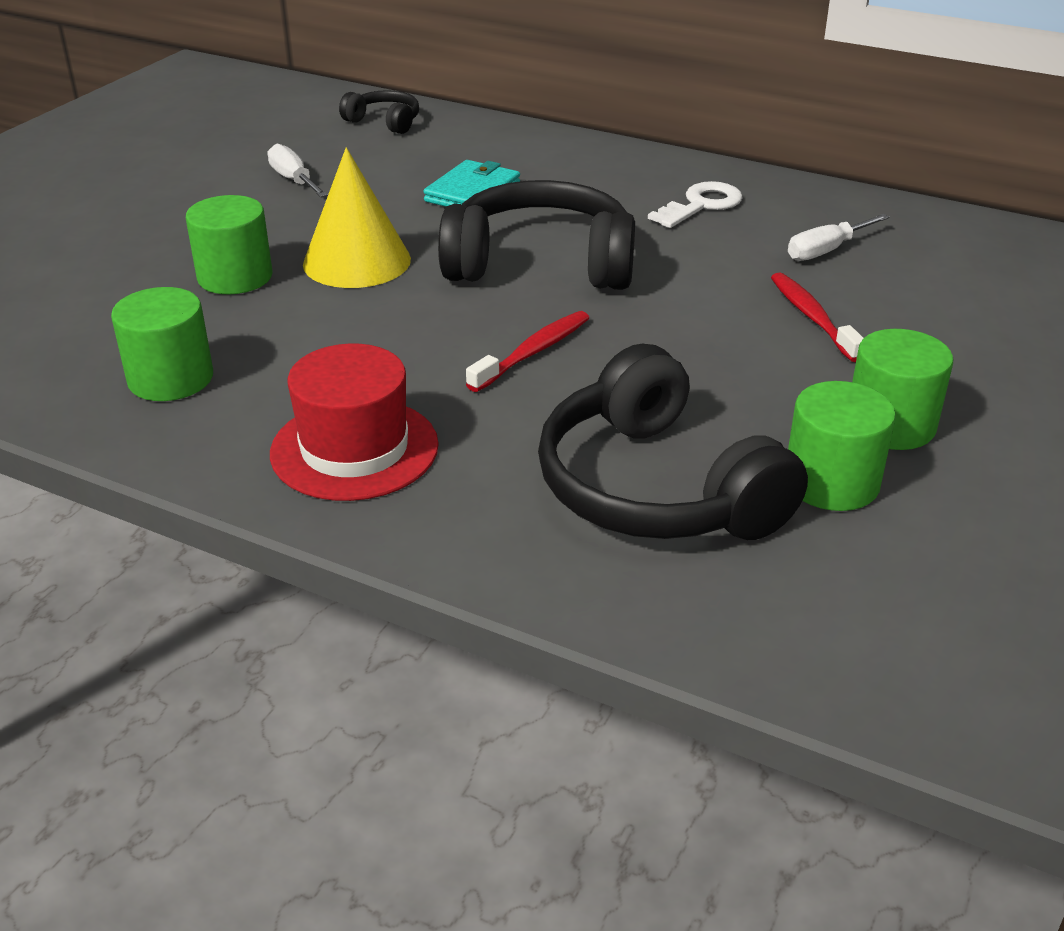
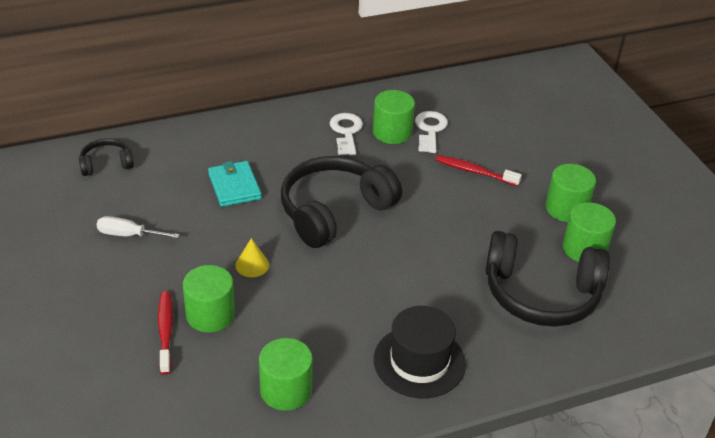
camera: 50 degrees left, 5 degrees up
red hat [270,343,439,501] -> black hat [374,306,466,398]
yellow cone [303,148,411,288] -> yellow cone [235,238,269,277], size x0.49
red toothbrush [466,311,589,392] -> red toothbrush moved to [158,291,173,375]
white screwdriver [788,214,890,261] -> white key [415,111,448,153]
none -> green cylinder [373,90,415,144]

